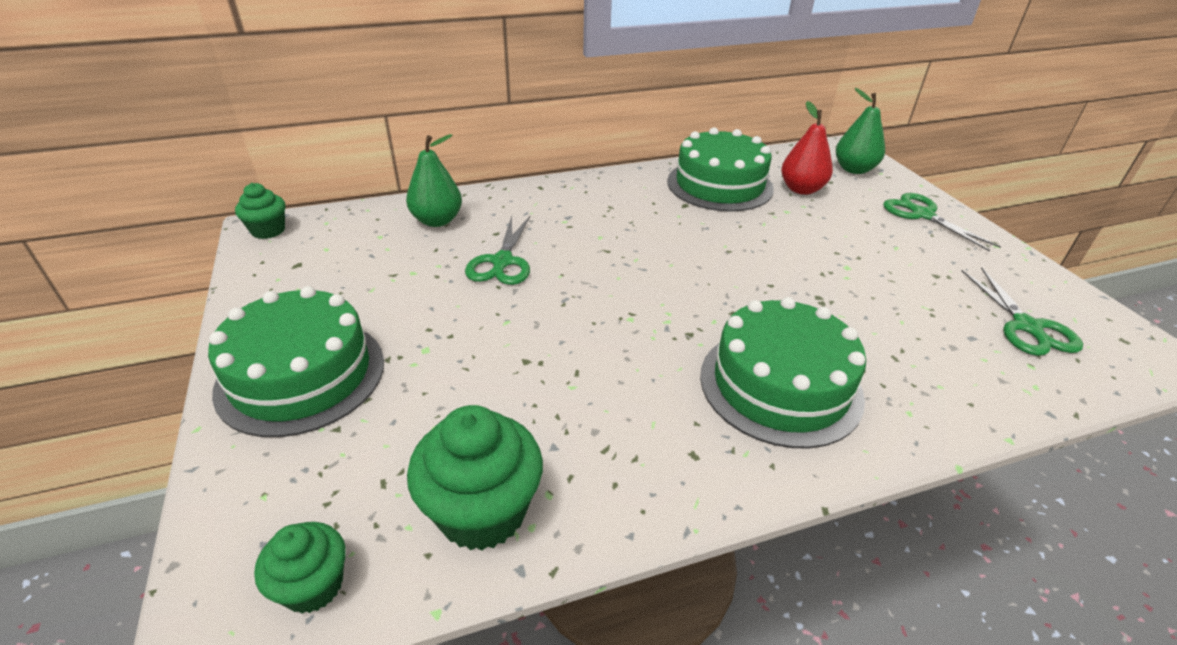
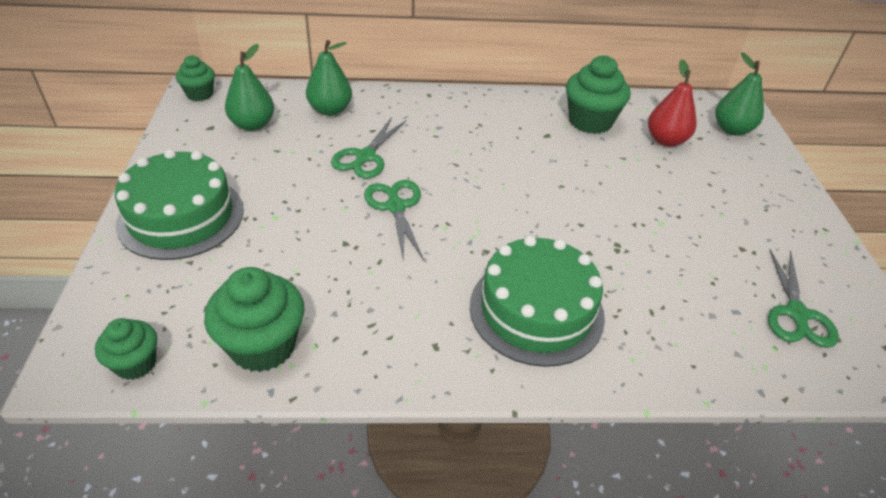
camera: 15 degrees right, 5 degrees up
green cake [667,127,774,212] -> green cupcake [566,55,631,134]
green scissors [883,193,1001,252] -> green scissors moved to [364,180,424,262]
none -> green pear [225,44,274,131]

